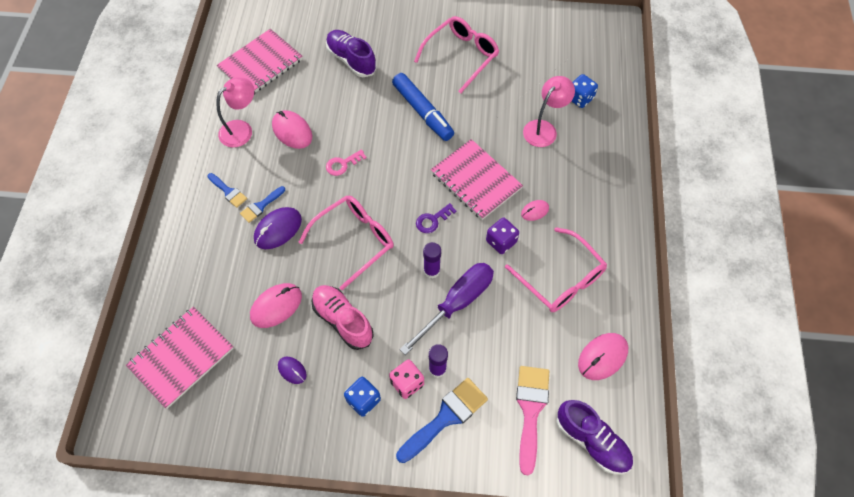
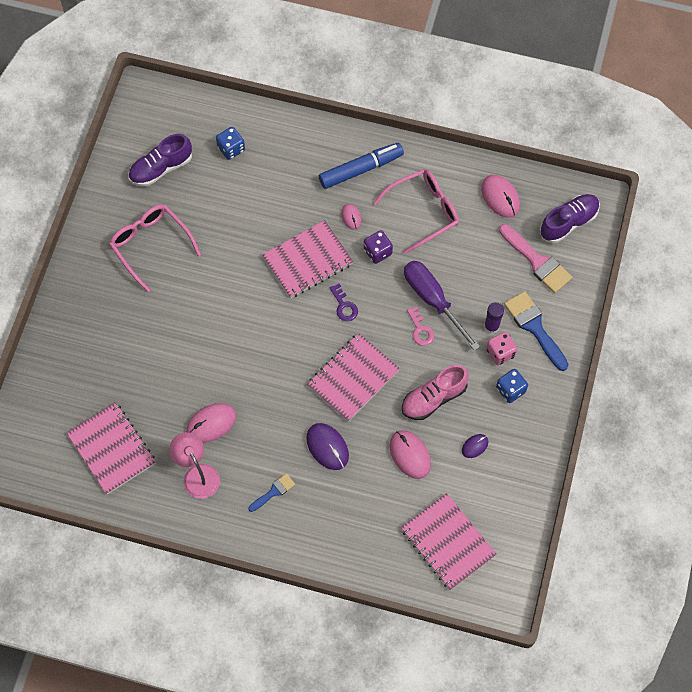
camera: 80 degrees left, 5 degrees up
blue brush [240,186,285,223] -> none
pink glasses [298,196,394,290] -> pink notebook [307,333,400,422]
purple shoe [326,30,377,77] -> purple shoe moved to [128,134,192,186]
pink key [326,149,367,176] -> pink key moved to [407,307,434,346]
blue marker [392,73,454,141] -> blue marker moved to [319,143,404,189]
purple glue stick [423,242,441,279] -> none
pink brush [516,366,549,476] -> pink brush turned 150 degrees counterclockwise [499,224,572,293]
pink lamp [523,76,575,147] -> none

